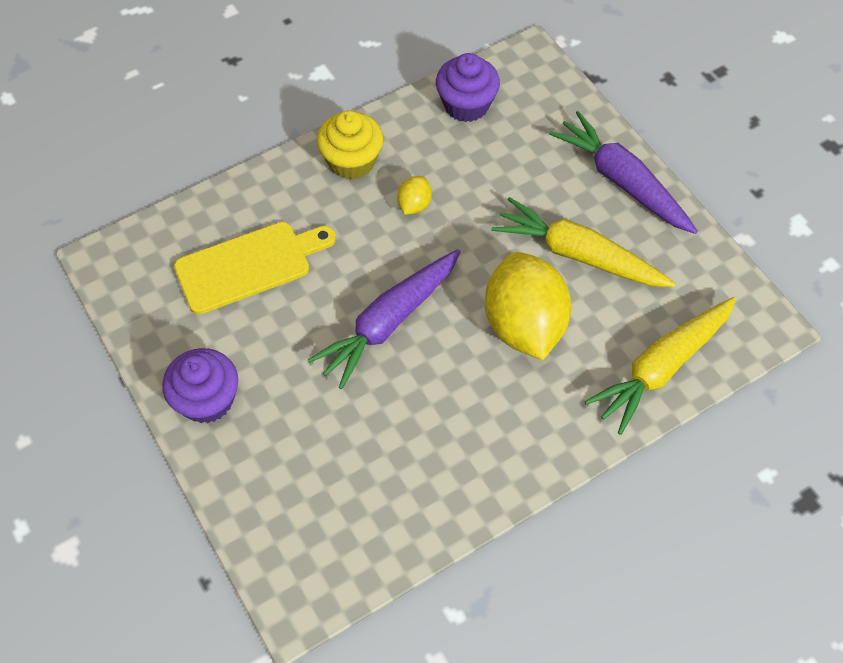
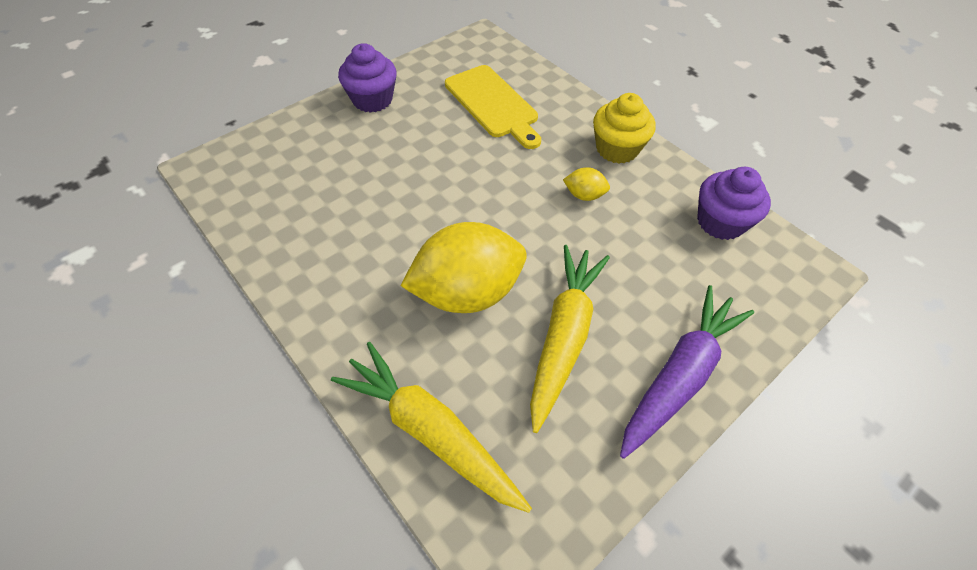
camera: 80 degrees right, 5 degrees down
purple carrot [308,249,461,389] -> none

